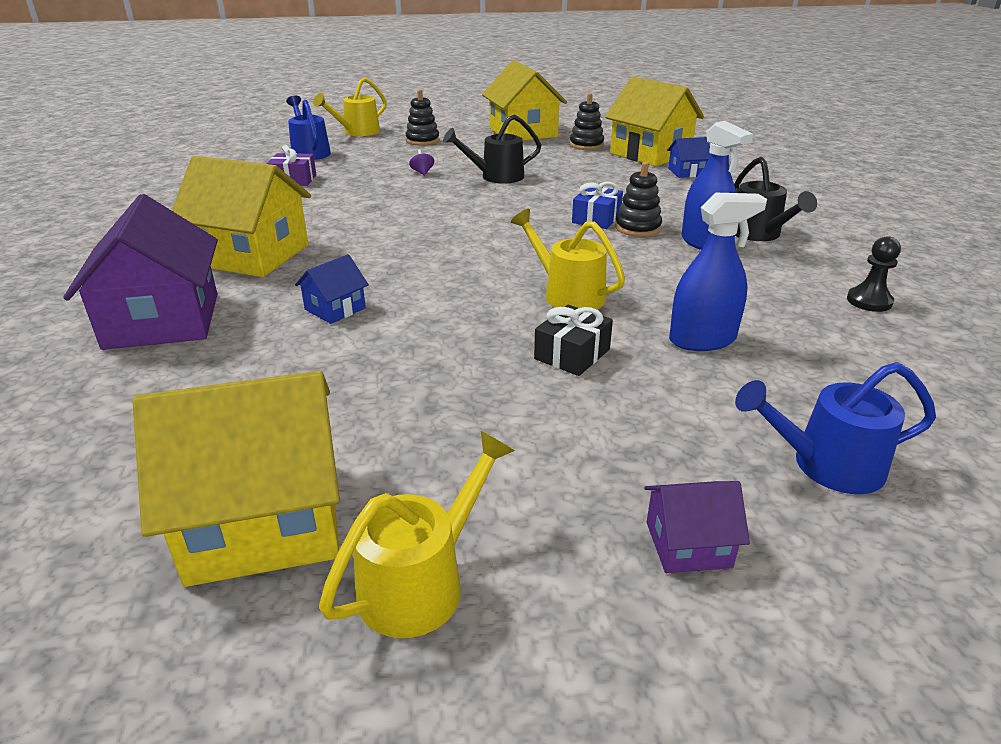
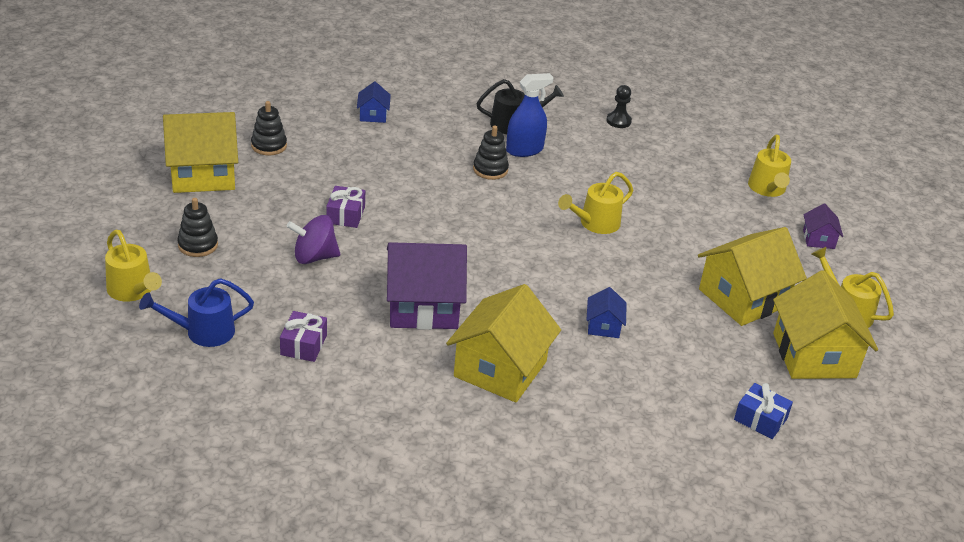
camera: 85 degrees left, 5 degrees up
purple house [63,194,218,350] -> purple house moved to [387,242,467,330]
blue house [295,254,369,324] -> blue house turned 45 degrees clockwise [586,287,627,338]
purple spinning top [409,149,434,176] -> purple spinning top [287,215,340,264], size x2.08
black watering can [443,114,541,183] -> purple gift [326,186,365,228]
black gift [534,305,613,376] -> none
blue gift [572,182,623,229] -> blue gift moved to [734,383,793,439]
yellow house [605,77,704,167] -> yellow house moved to [698,227,807,326]
blue spray bottle [669,193,767,351] -> none
blue watering can [735,362,936,494] -> yellow watering can [748,135,791,197]

